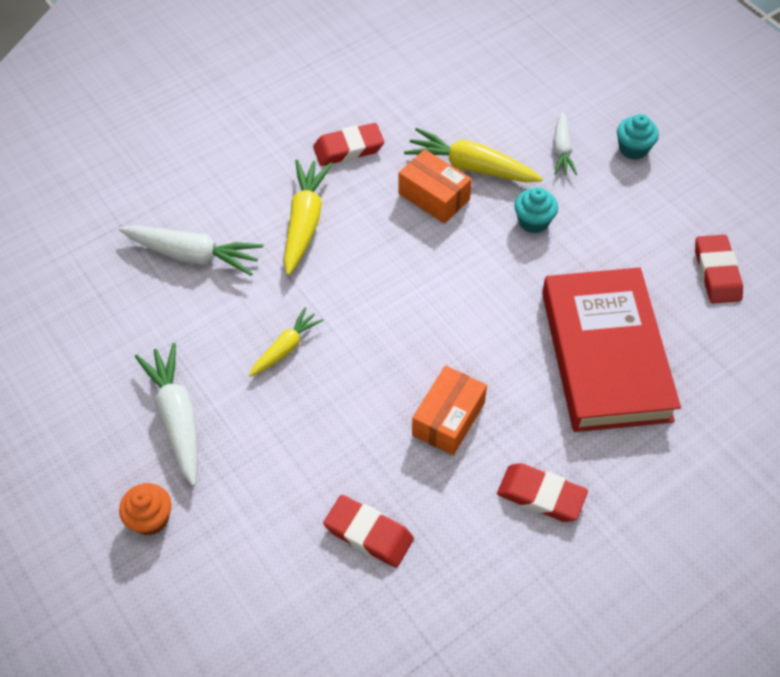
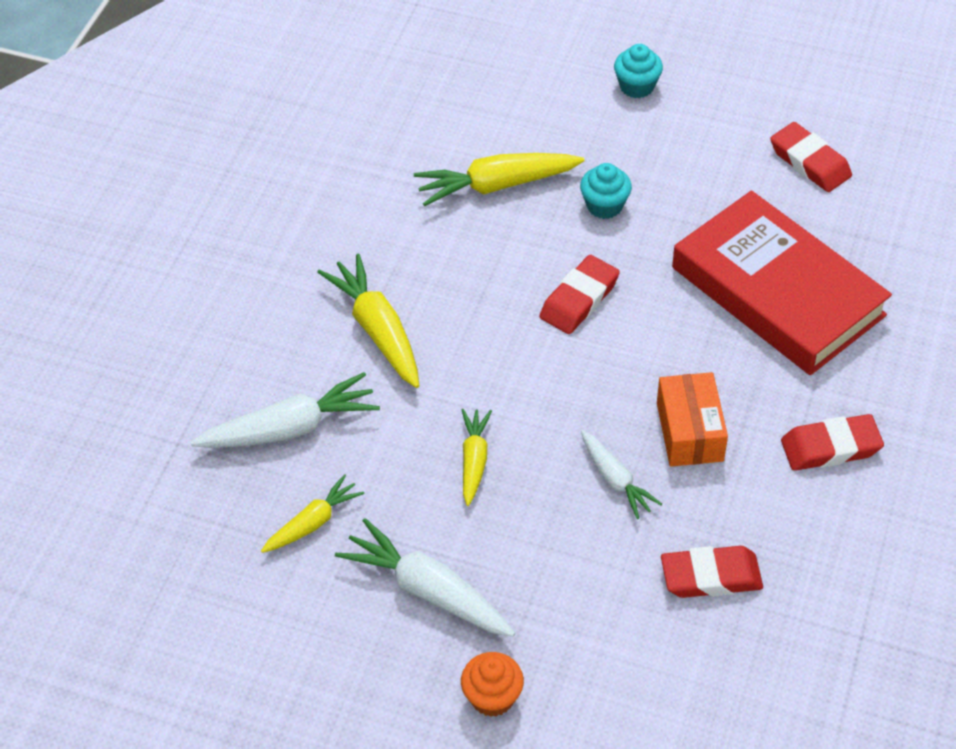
camera: 35 degrees left, 5 degrees down
red eraser [313,123,384,166] -> red eraser moved to [539,255,620,334]
orange box [398,149,472,224] -> none
white carrot [553,112,577,175] -> white carrot moved to [581,430,662,519]
none -> yellow carrot [261,474,364,553]

